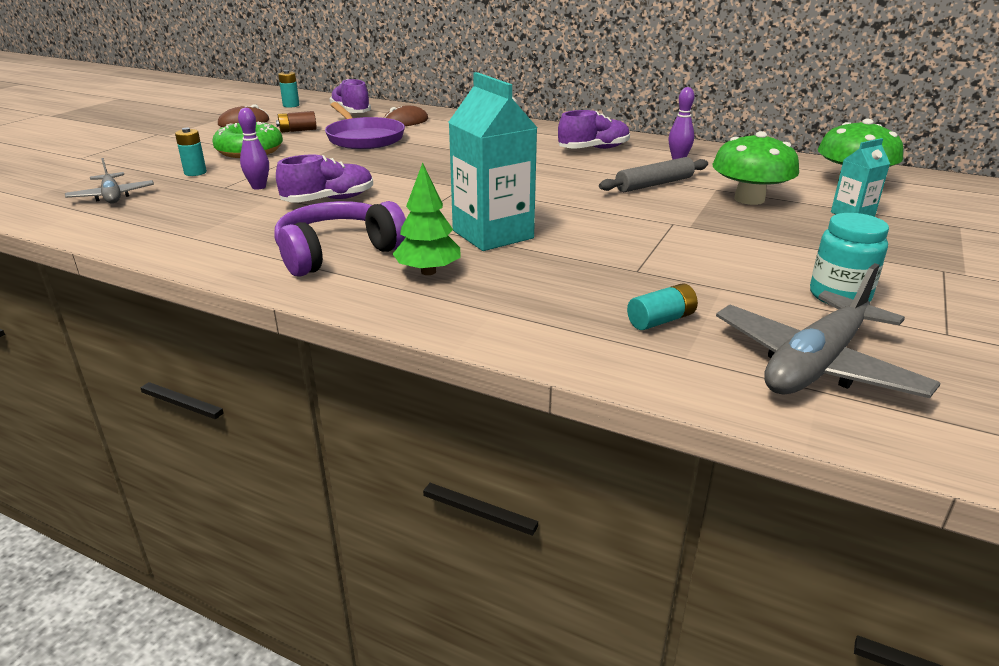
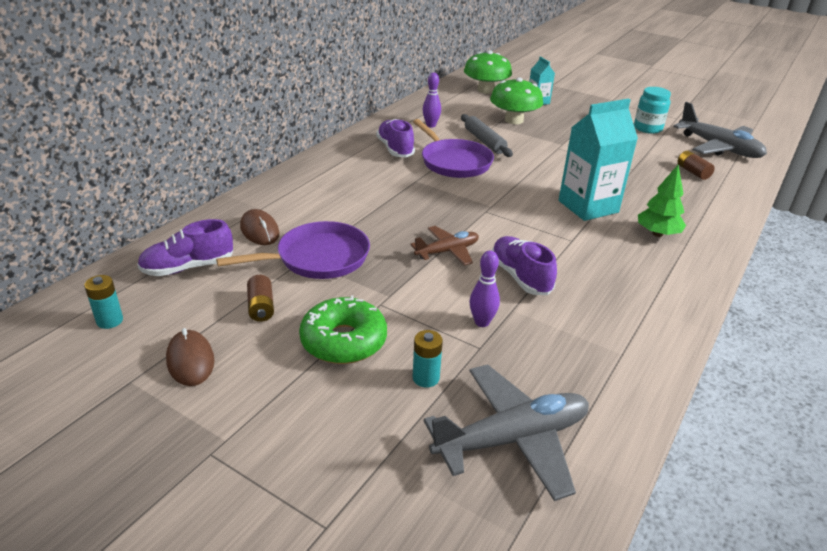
camera: 85 degrees left, 5 degrees up
grey plane [65,158,154,203] -> grey plane [424,364,589,501], size x1.70
purple headphones [275,201,406,276] -> none
turquoise battery [627,283,698,330] -> brown battery [678,150,715,180]
none -> brown plane [410,226,479,265]
none -> purple pan [413,119,494,178]

